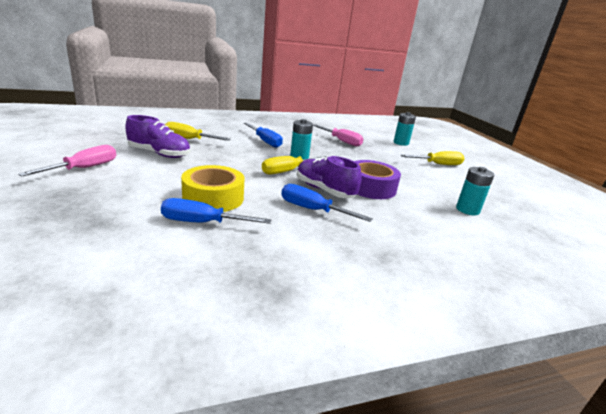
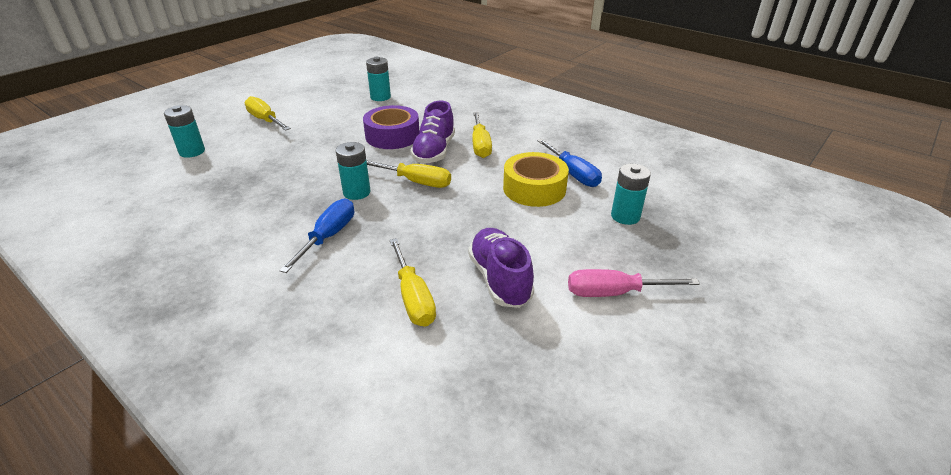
camera: 120 degrees left, 10 degrees up
blue screwdriver [281,184,373,222] -> yellow screwdriver [473,112,492,158]
pink screwdriver [313,124,363,146] -> none
none -> turquoise battery [611,164,651,225]

